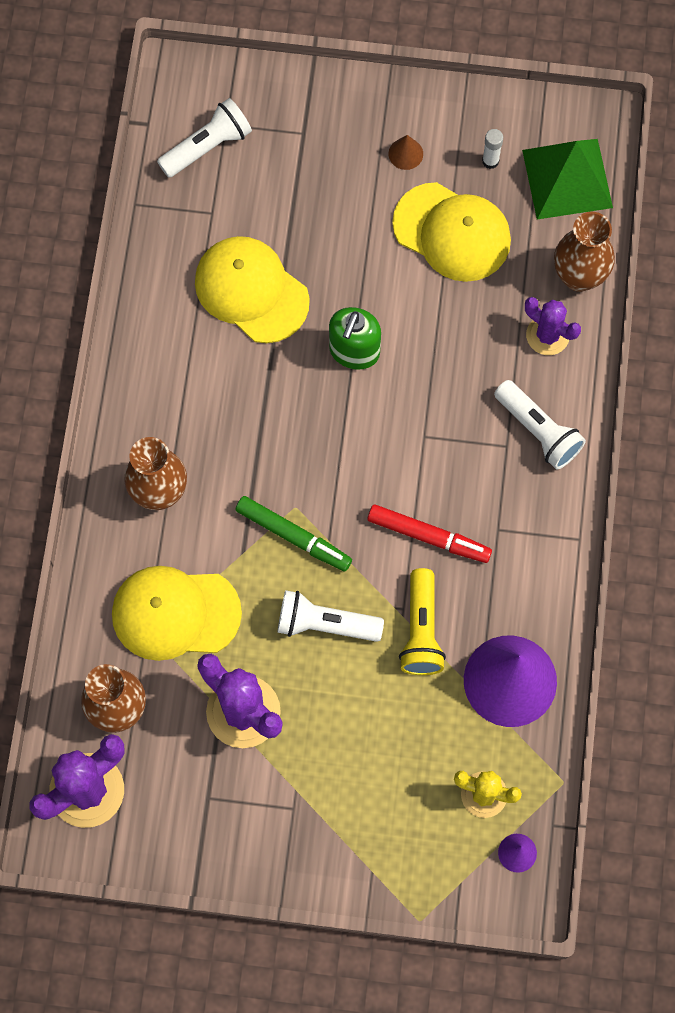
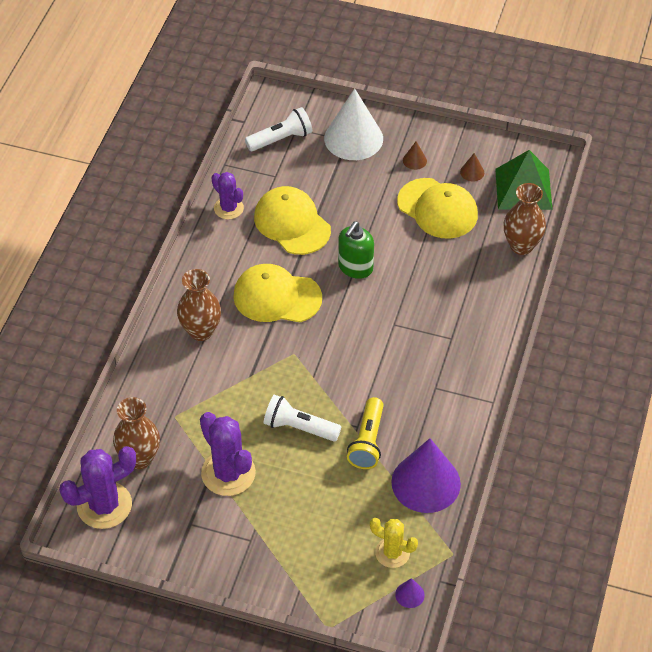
camera: 10 degrees right, 20 degrees down
yellow cap [112,566,242,661] -> yellow cap moved to [233,264,322,322]
green marker [236,496,352,571] -> none
red marker [367,504,492,563] -> none
white glue stick [482,129,503,169] -> brown cone [460,153,484,182]
white flashlight [494,380,586,470] -> none
purple cactus [525,297,581,355] -> purple cactus moved to [211,172,244,219]
none -> white cone [324,89,383,160]

